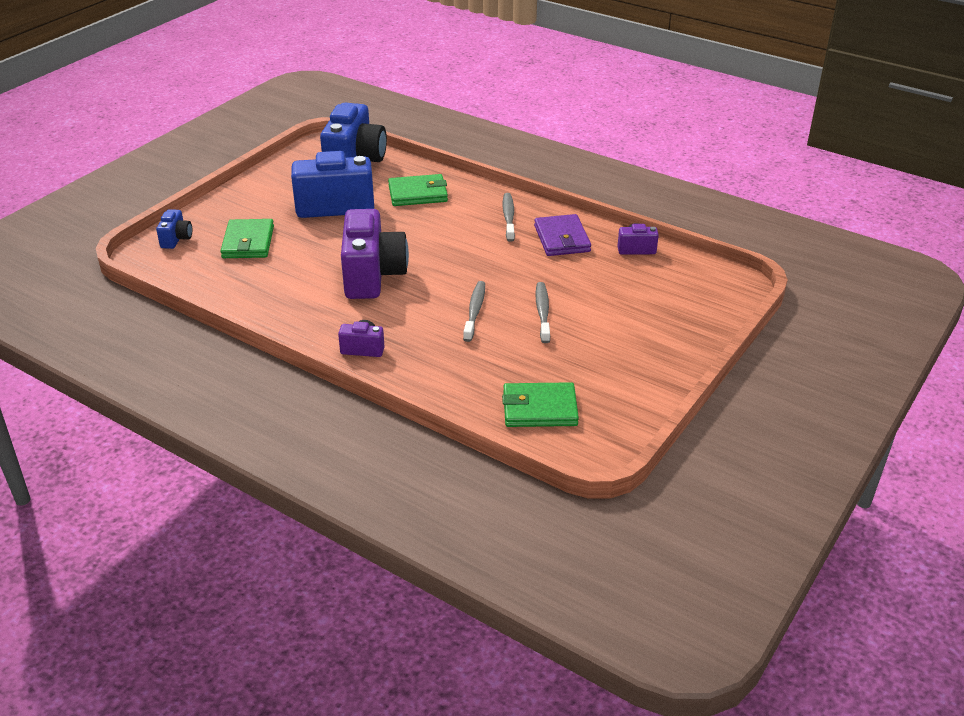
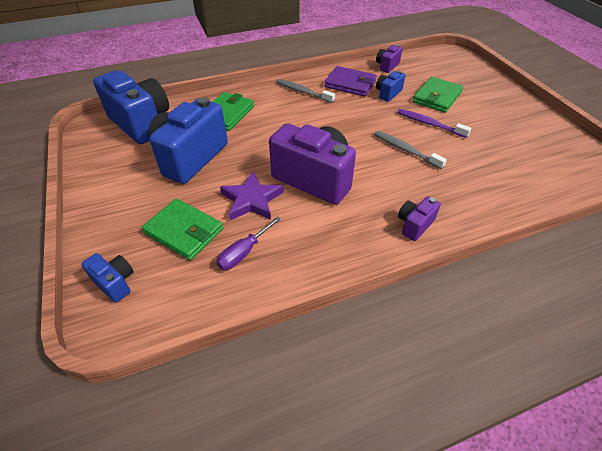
camera: 55 degrees left, 10 degrees up
green wallet [502,382,579,427] -> green wallet moved to [413,77,463,113]
grey toothbrush [536,282,550,343] -> purple toothbrush [397,109,471,138]
none -> purple screwdriver [216,216,281,270]
none -> purple star [220,172,284,220]
none -> blue camera [376,70,405,102]

